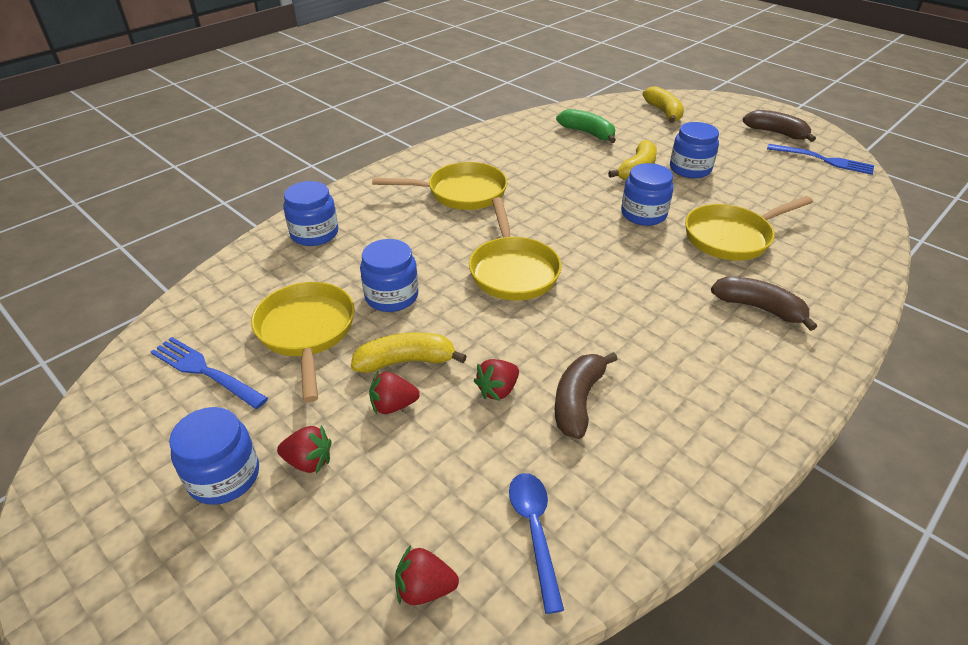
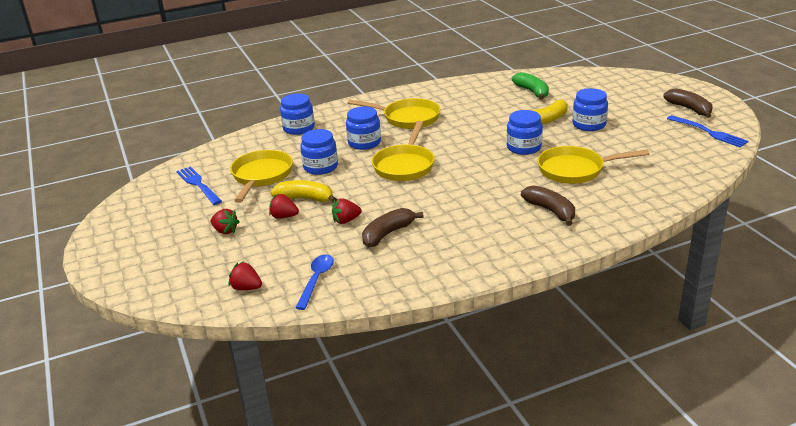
camera: 25 degrees right, 10 degrees down
blue jar [169,407,259,505] -> blue jar moved to [346,106,381,150]
yellow banana [643,86,684,123] -> none

